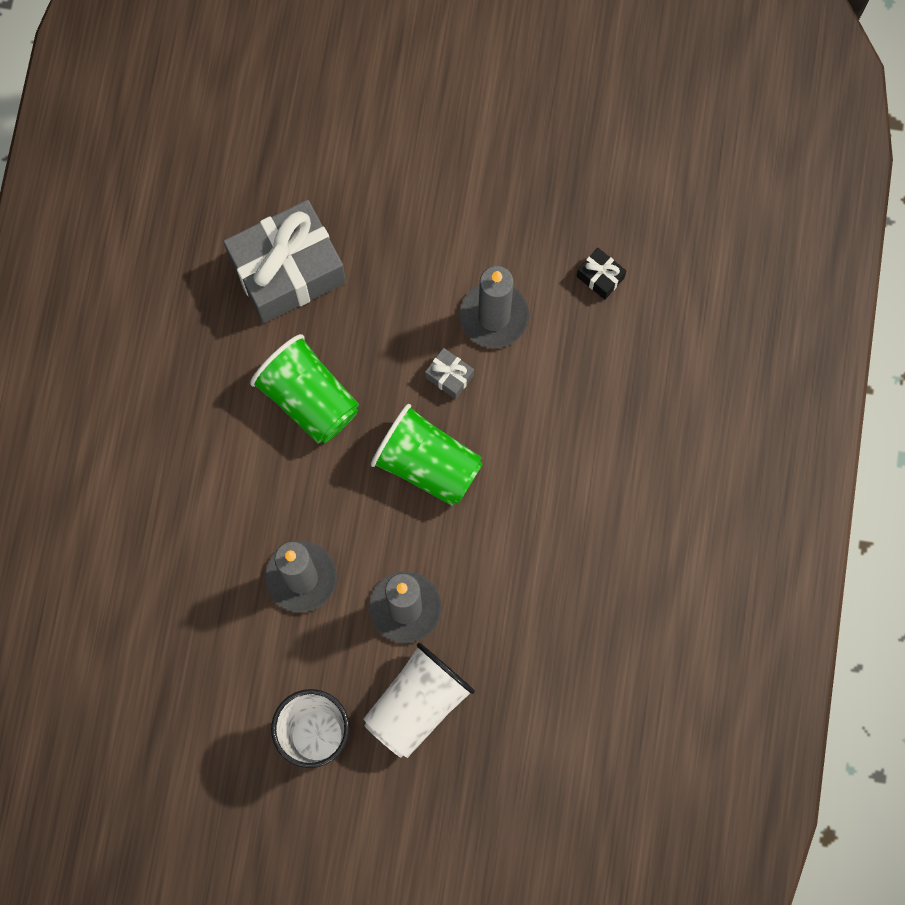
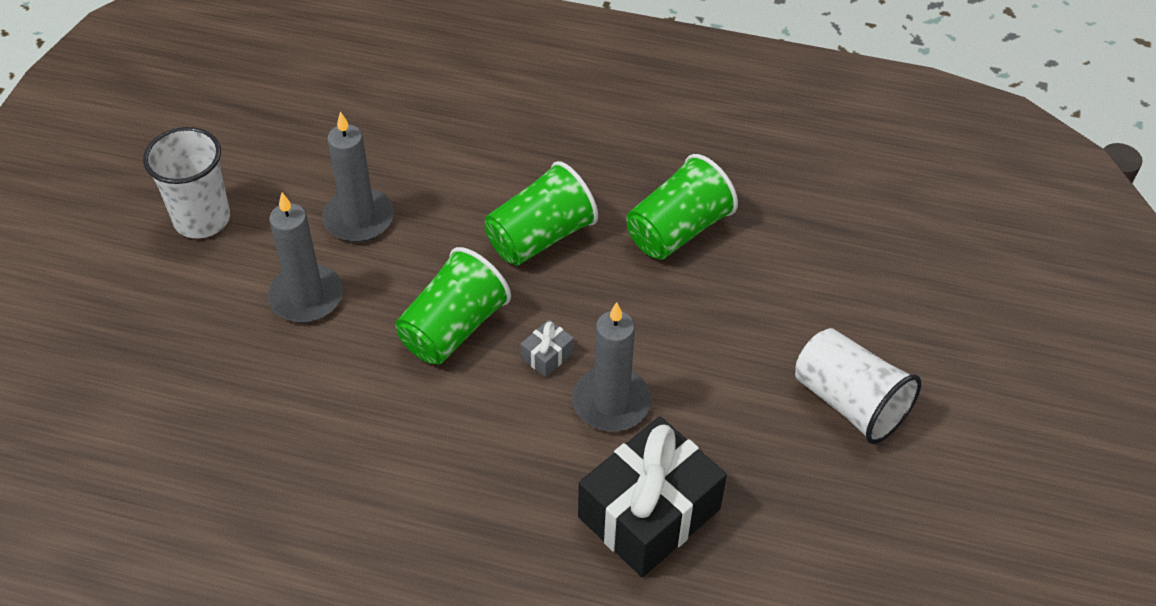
camera: 95 degrees right, 25 degrees down
grey gift [223,200,346,323] -> green cup [626,154,738,260]
white cup [363,643,475,758] -> white cup moved to [795,328,921,444]
black gift [577,248,626,300] -> black gift [578,416,727,577], size x2.49

